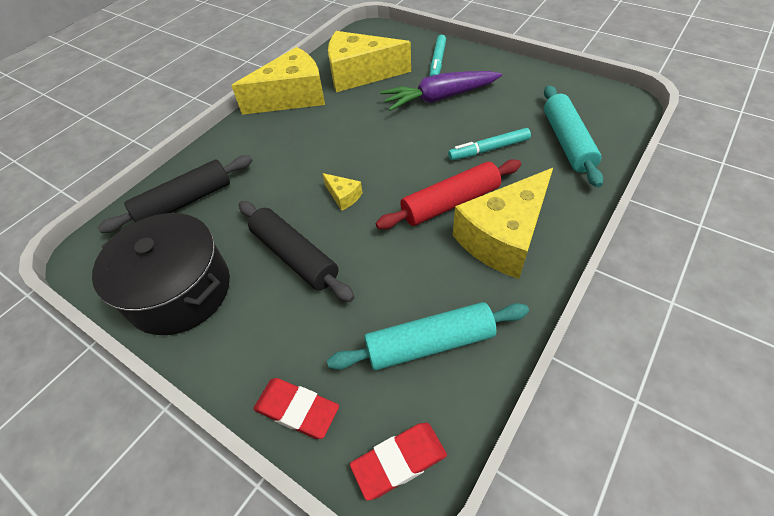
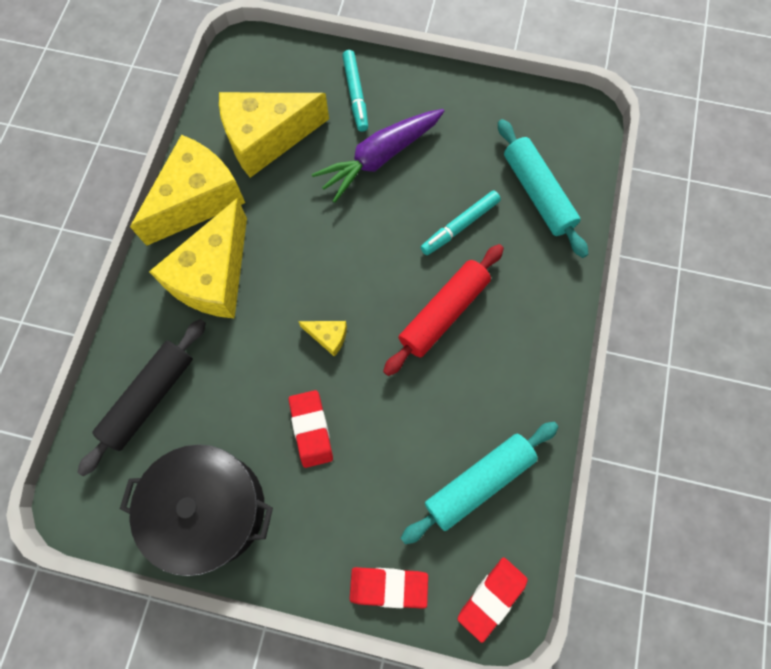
camera: 25 degrees left, 20 degrees up
black rolling pin [239,201,355,302] -> red eraser [289,390,333,468]
yellow cheese [453,168,553,279] -> yellow cheese moved to [149,198,247,319]

